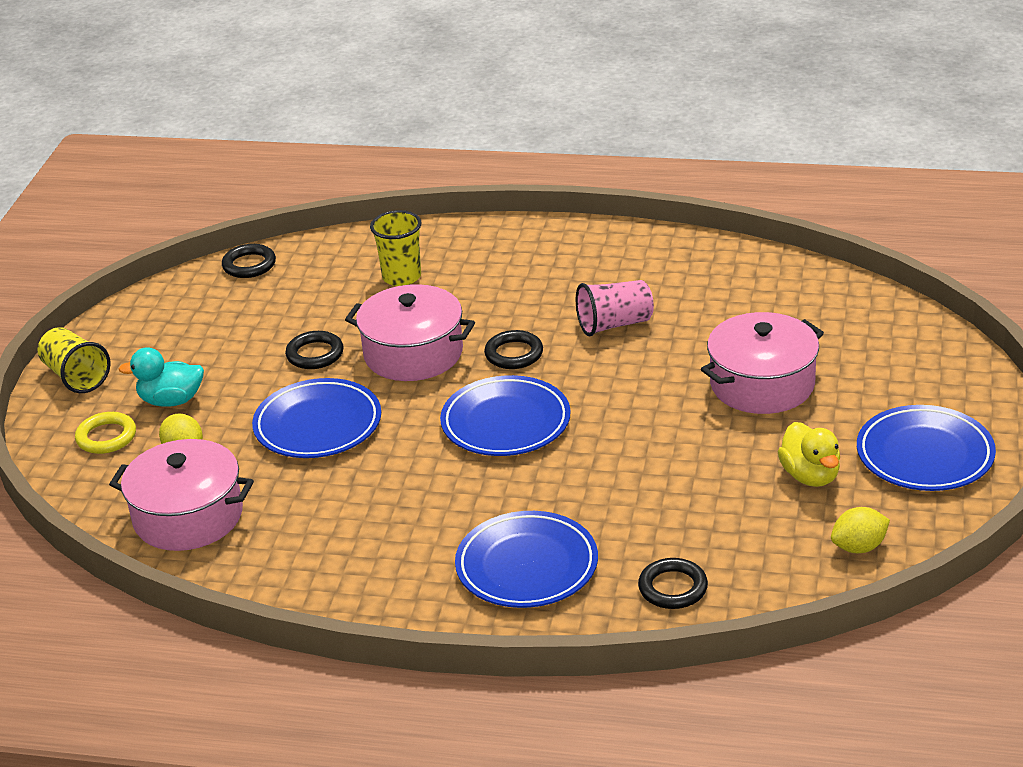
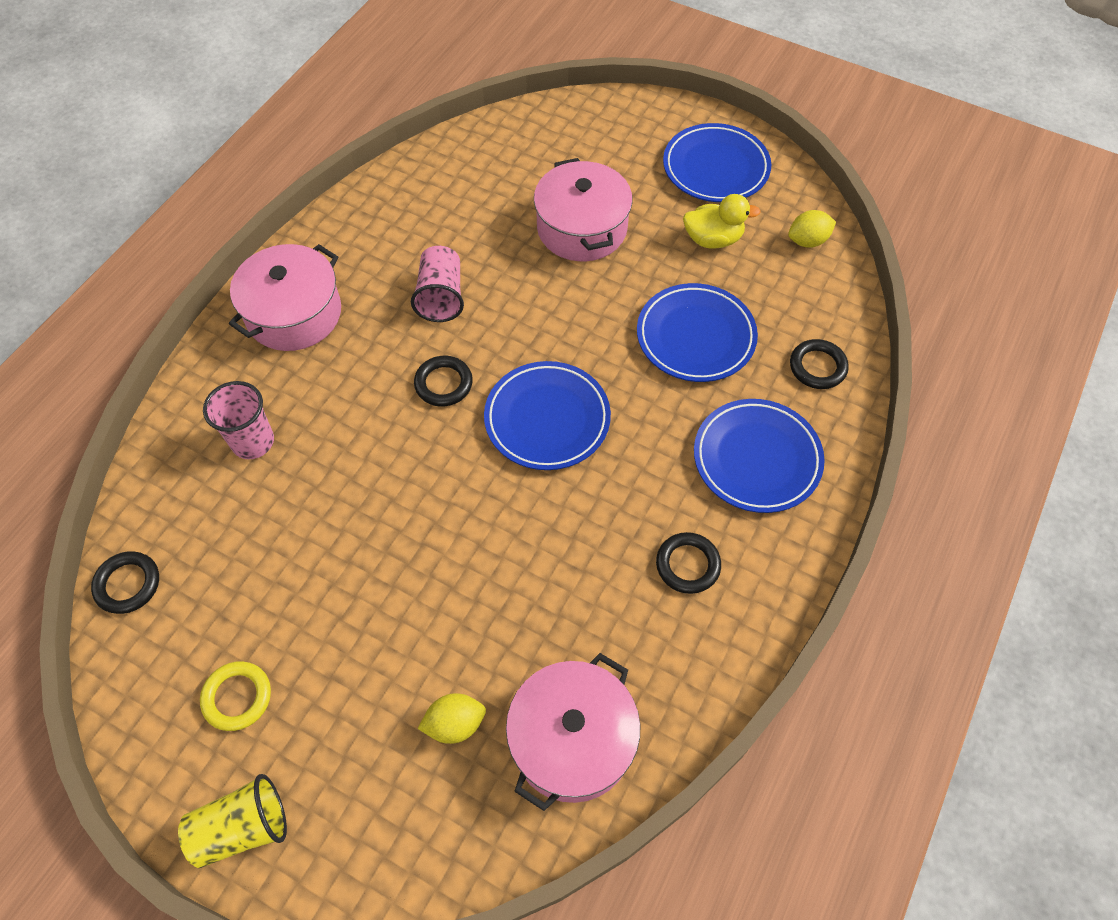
camera: 75 degrees left, 25 degrees up
yellow ring [75,412,136,454] -> yellow ring moved to [200,661,271,731]
turquoise duck [119,347,204,407] -> none
blue plate [252,378,381,458] -> blue plate moved to [637,283,758,382]
black ring [285,331,344,369] -> black ring moved to [656,532,721,594]
pink pot [345,284,475,381] -> pink pot moved to [229,244,341,351]
yellow cup [370,210,422,286] -> pink cup [203,381,274,459]
yellow lemon [831,507,890,553] -> yellow lemon turned 75 degrees clockwise [788,210,836,248]

